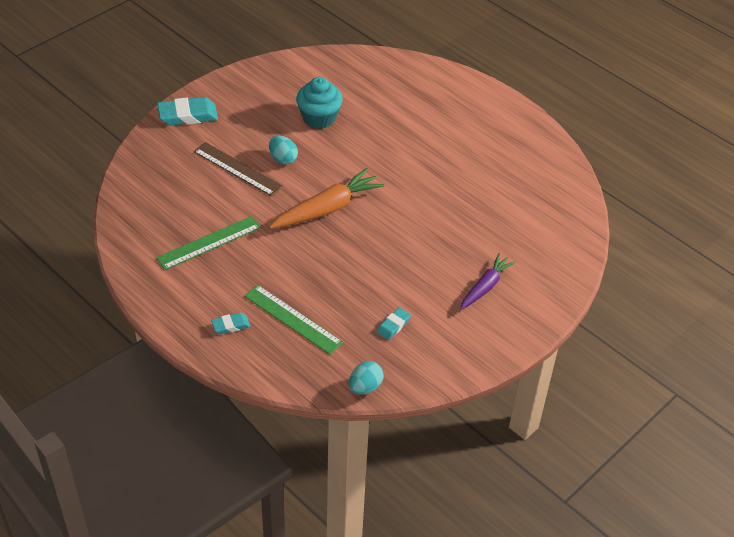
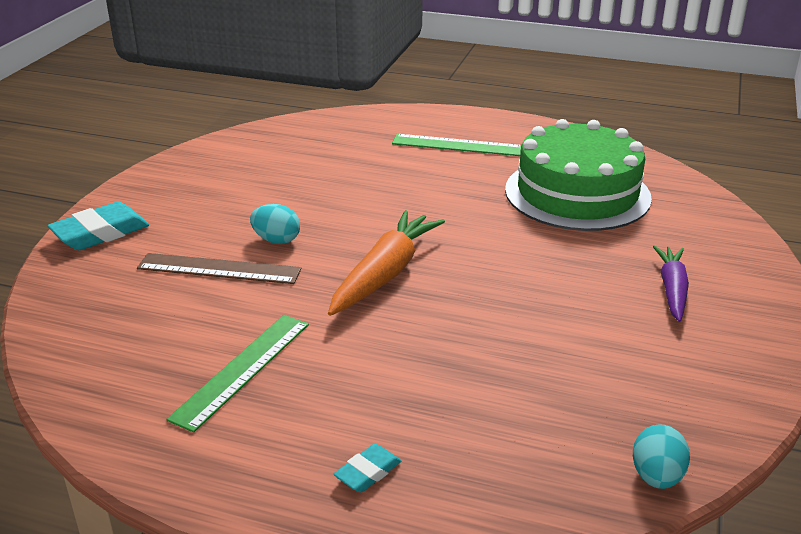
camera: 25 degrees left, 15 degrees down
green ruler [244,285,343,354] -> green ruler moved to [392,134,521,156]
turquoise cupcake [296,77,343,129] -> none
turquoise eraser [377,308,411,340] -> none
none -> green cake [505,119,652,231]

